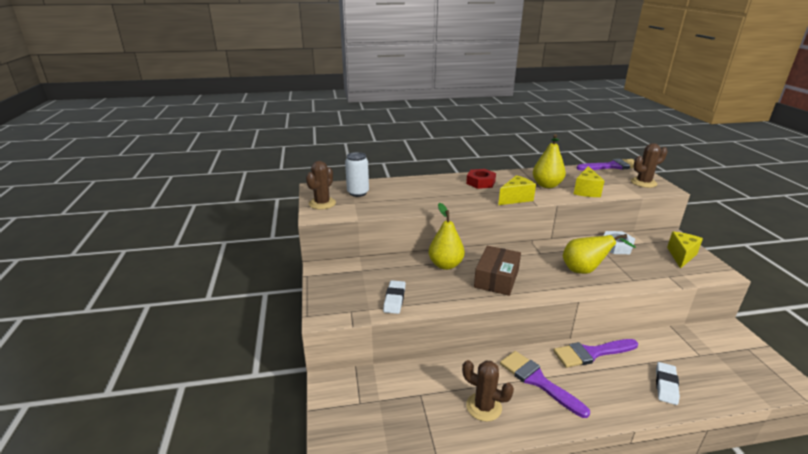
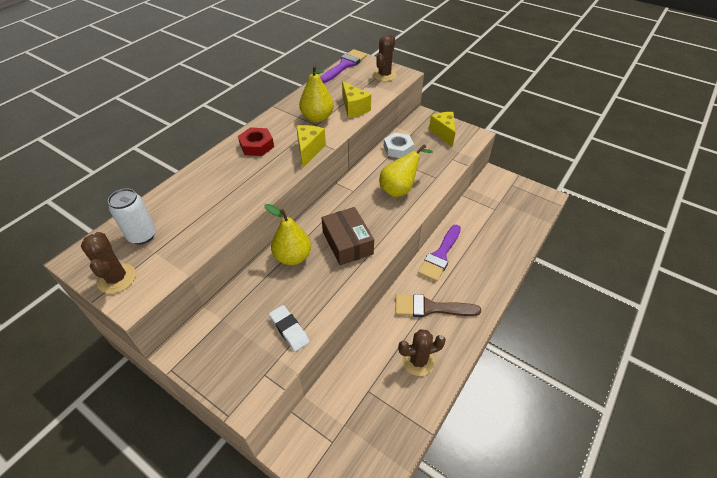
camera: 45 degrees left, 20 degrees up
purple brush [500,351,590,418] -> brown brush [395,294,481,317]
white eraser [656,362,680,405] -> none

